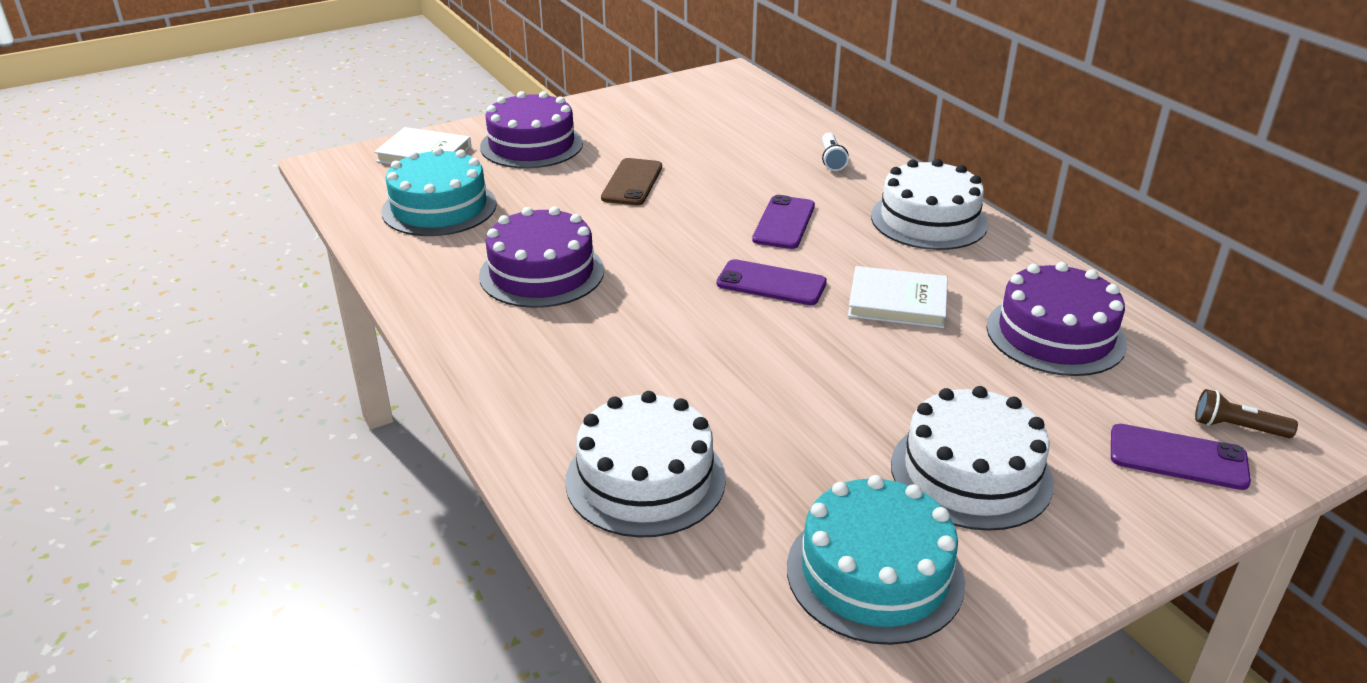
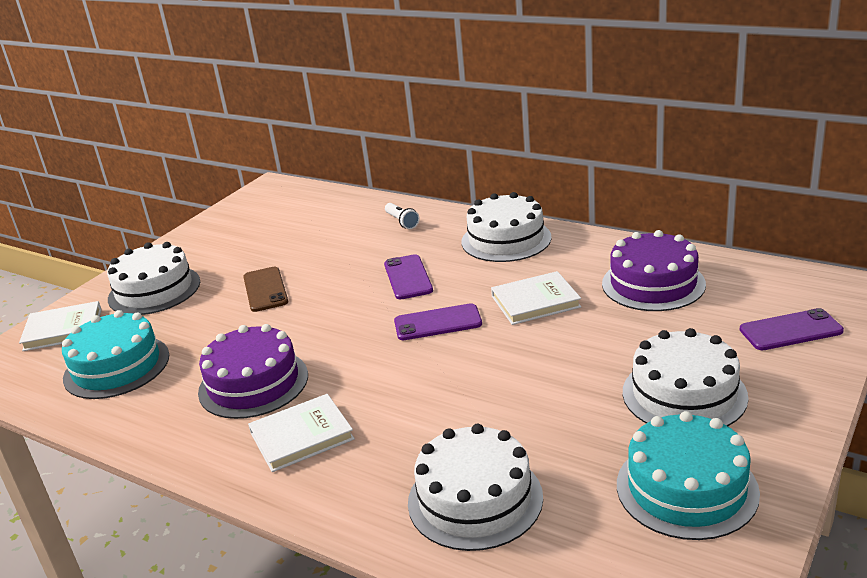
camera: 25 degrees left, 5 degrees down
purple cake [480,91,583,168] -> white cake [107,242,200,315]
brown flashlight [1195,389,1298,438] -> none
none -> white book [248,394,355,472]

